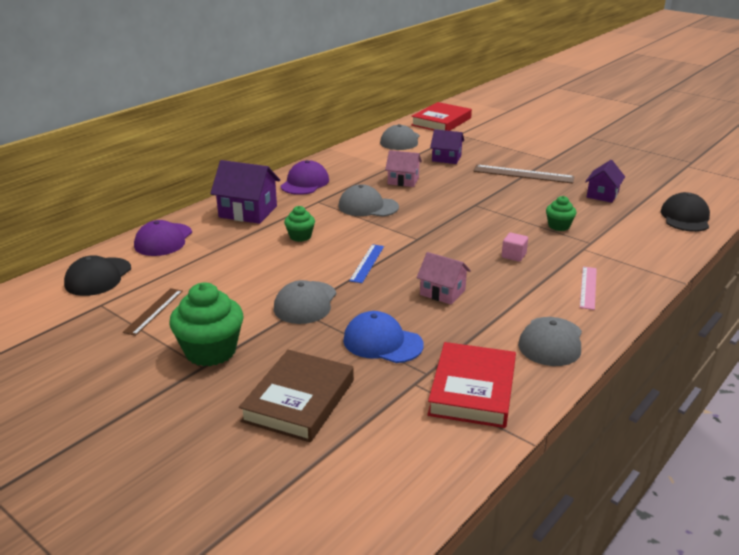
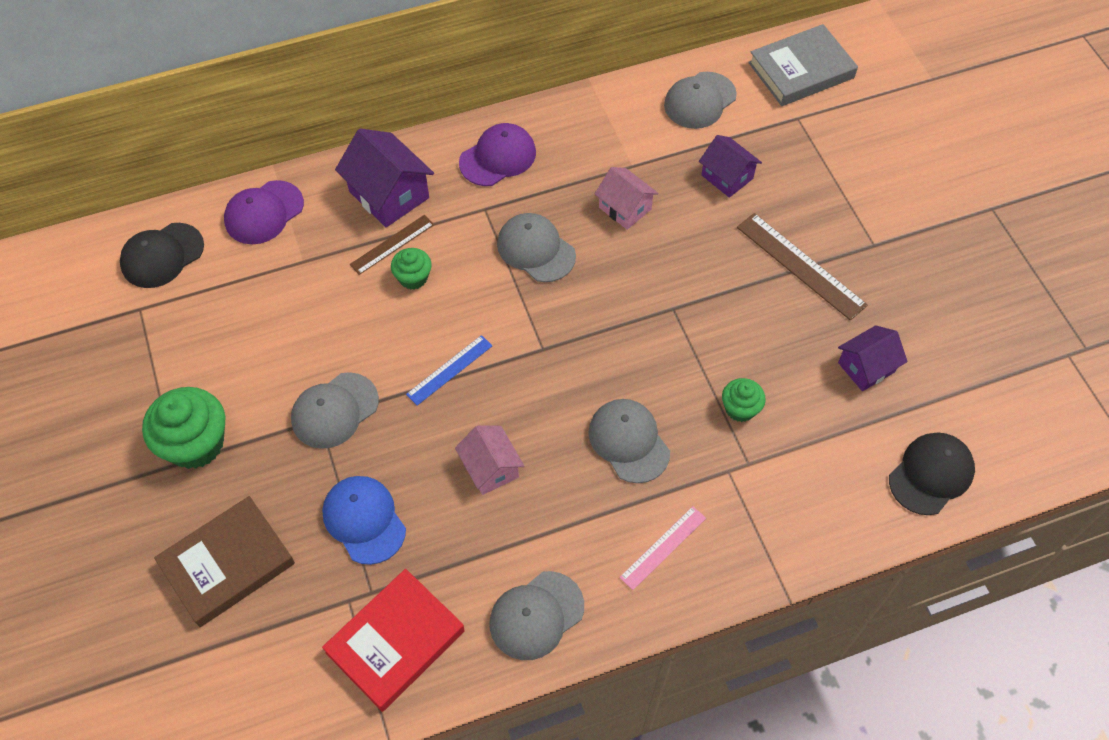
camera: 30 degrees right, 30 degrees up
brown ruler [123,288,183,336] -> brown ruler moved to [350,215,434,275]
red book [411,102,472,131] -> grey book [748,24,858,106]
pink cube [502,233,528,262] -> grey cap [589,399,670,483]

